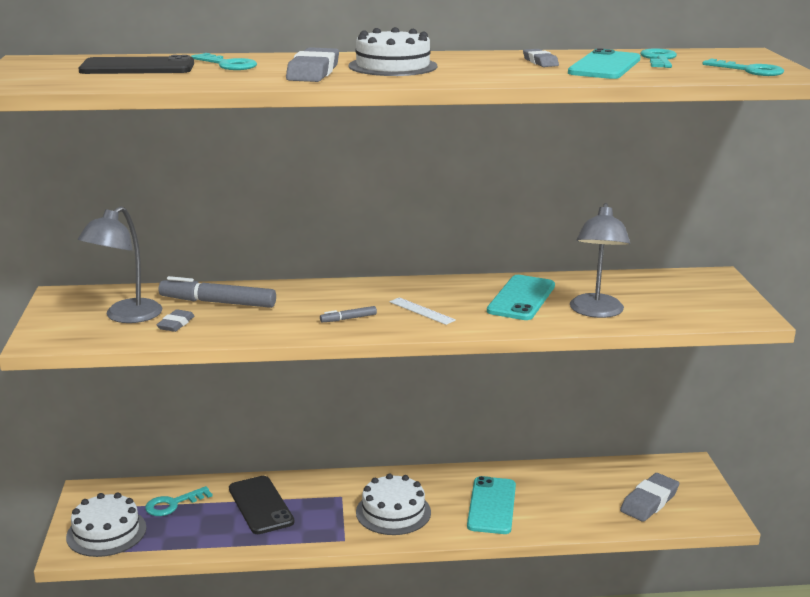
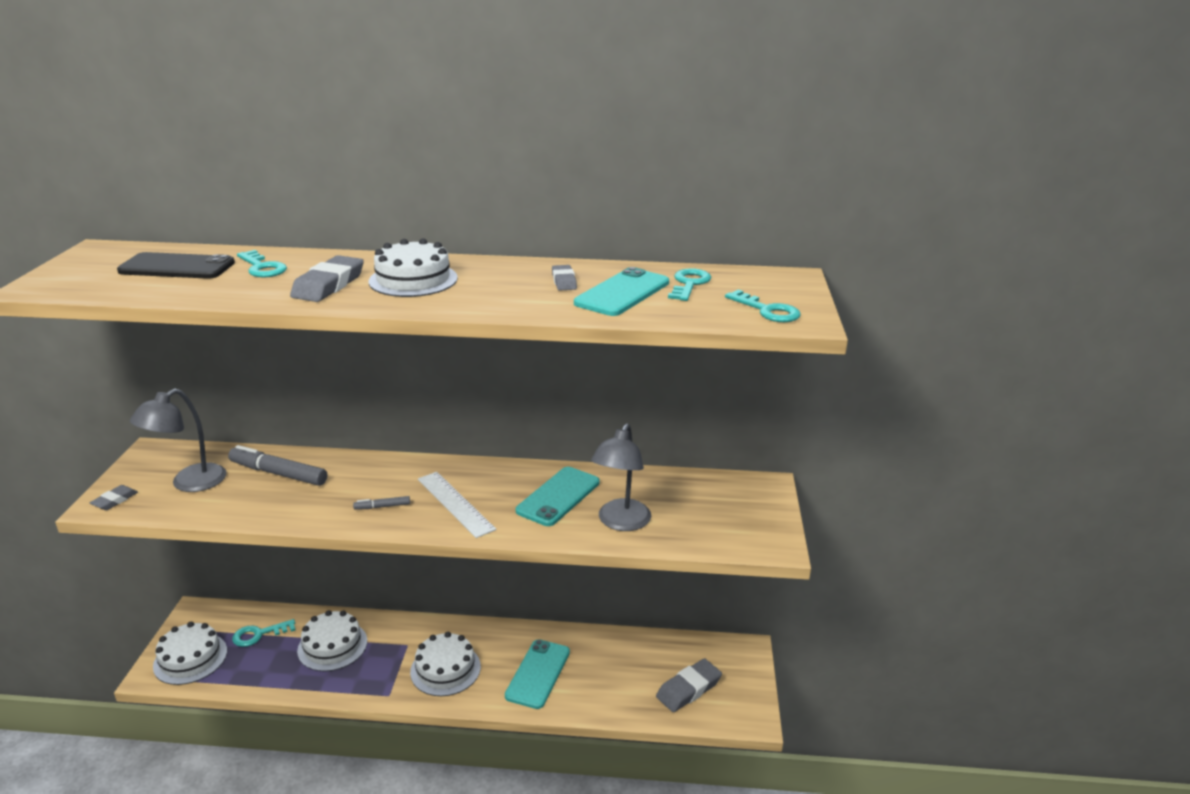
camera: 10 degrees right, 5 degrees up
grey eraser [156,309,195,332] -> grey eraser moved to [90,485,138,510]
black phone [229,476,294,534] -> white cake [297,610,367,671]
white ruler [390,297,456,325] -> white ruler [418,472,496,538], size x1.64

